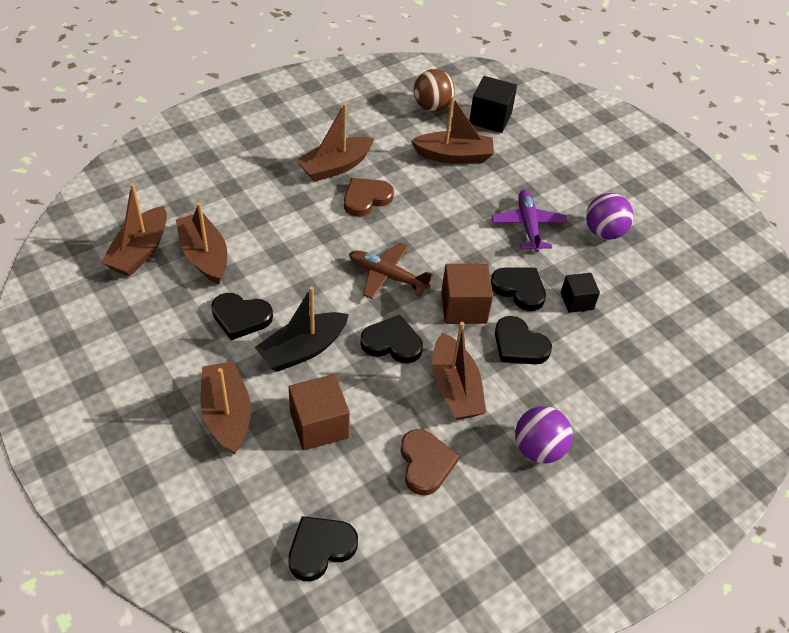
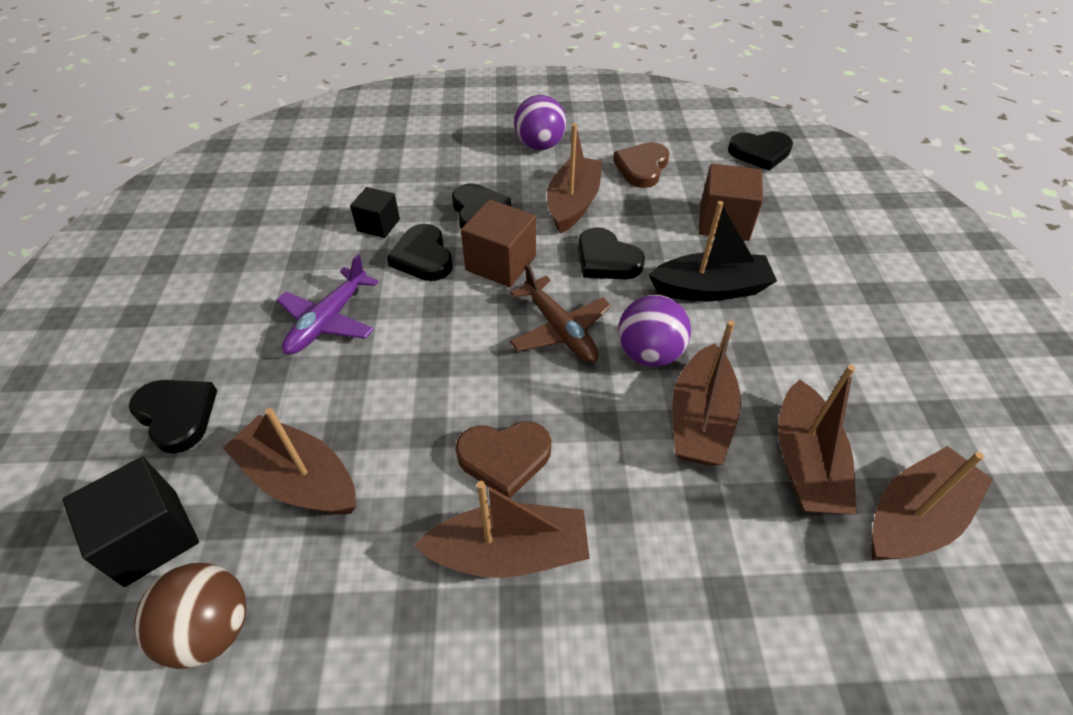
camera: 145 degrees left, 0 degrees up
brown boat [200,361,251,455] -> brown boat moved to [672,321,741,466]
black heart [211,293,273,340] -> black heart moved to [129,380,217,453]
purple ball [586,193,634,240] -> purple ball moved to [618,295,691,367]

